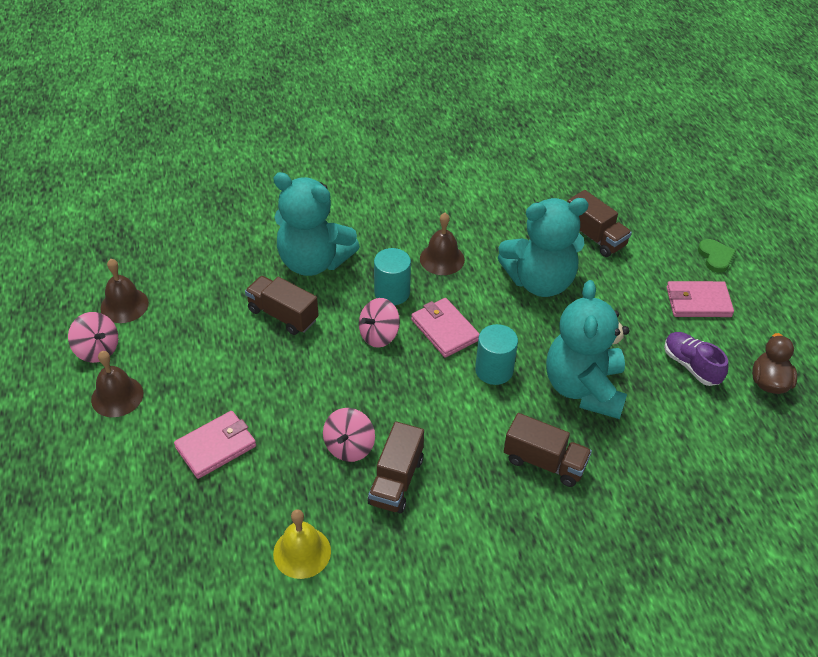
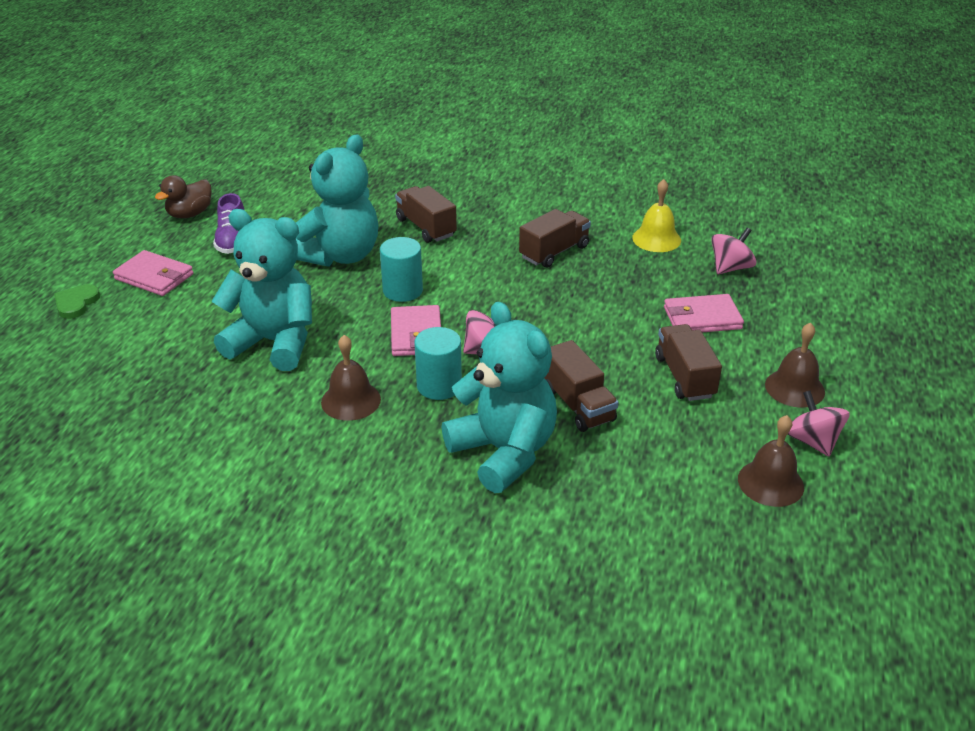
camera: 150 degrees left, 10 degrees down
pink spinning top [323,408,375,462] -> pink spinning top moved to [711,227,756,274]
brown truck [567,190,632,257] -> brown truck moved to [655,324,722,401]

